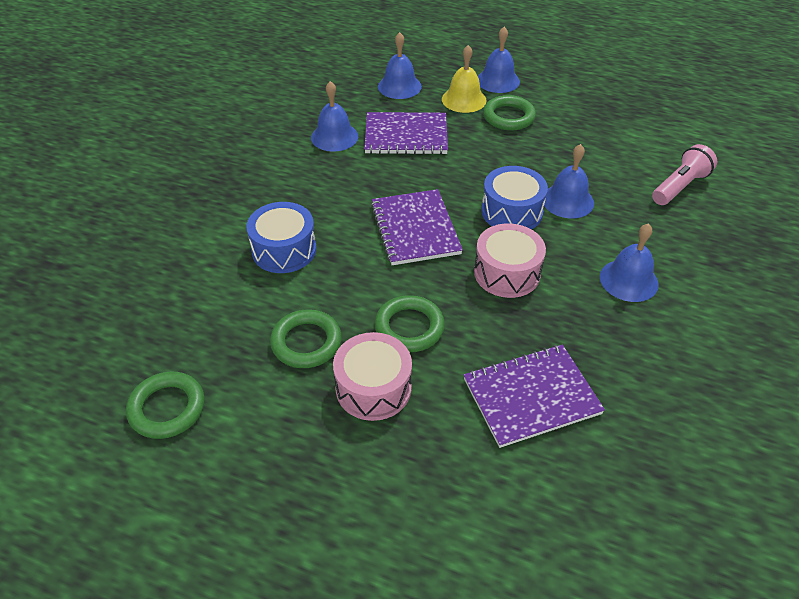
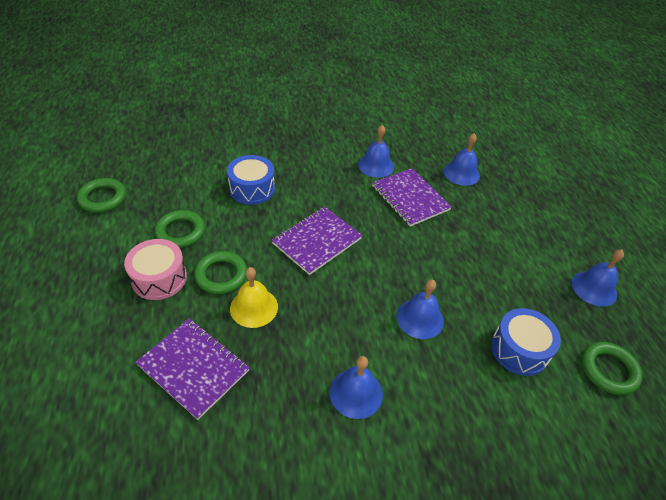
camera: 55 degrees right, 0 degrees up
yellow bell [442,45,487,113] -> yellow bell moved to [230,267,278,328]
pink drum [474,223,546,298] -> none
blue bell [478,27,520,93] -> blue bell moved to [572,250,624,307]
blue drum [481,166,548,229] -> blue drum moved to [491,308,561,376]
green ring [483,95,536,131] -> green ring moved to [582,342,643,395]
pink flashlight [652,144,717,205] -> none

